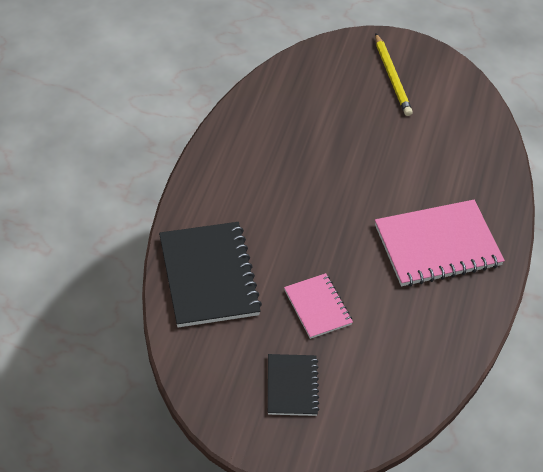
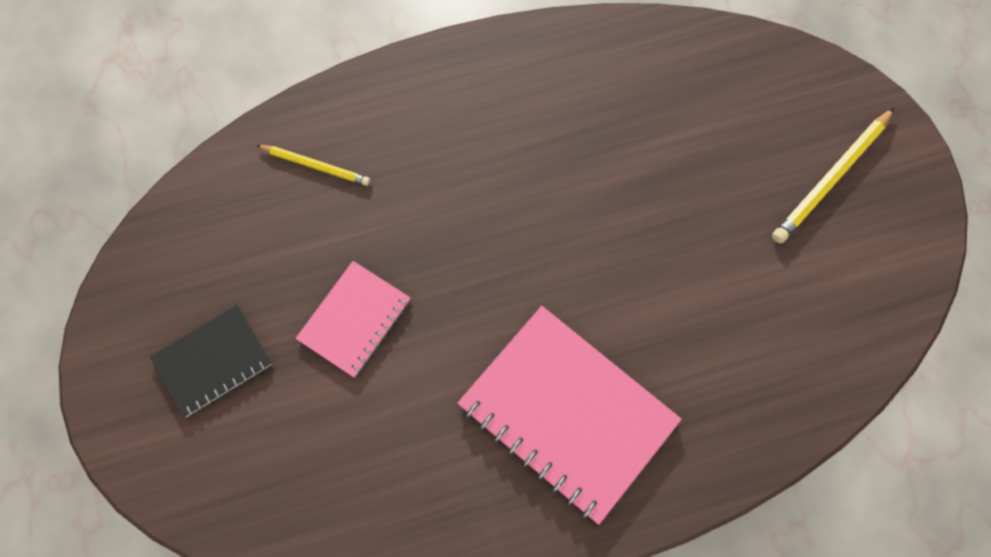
camera: 60 degrees right, 20 degrees up
black notebook [159,222,262,327] -> yellow pencil [256,145,370,186]

